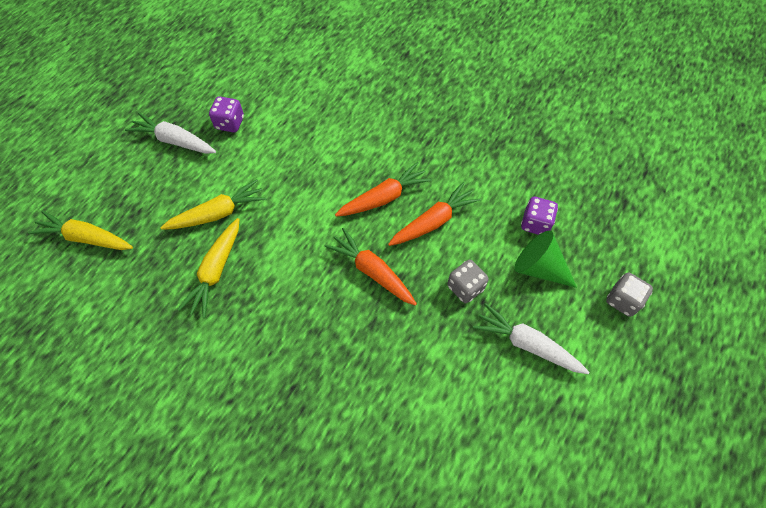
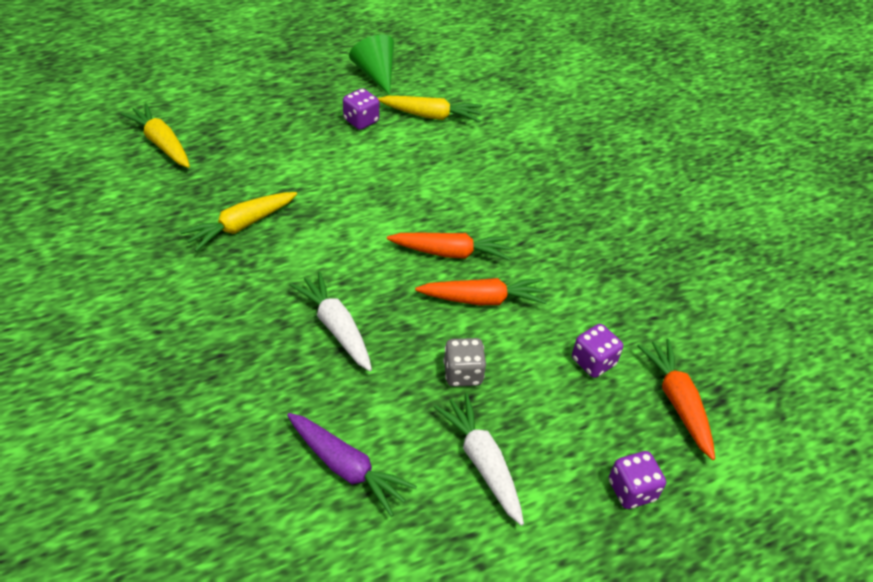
camera: 30 degrees right, 15 degrees down
white carrot [125,112,216,154] -> white carrot moved to [290,272,372,371]
yellow carrot [160,179,266,230] -> yellow carrot moved to [378,96,483,122]
orange carrot [324,228,417,306] -> orange carrot moved to [637,339,715,460]
green cone [514,230,577,288] -> green cone moved to [349,35,394,95]
grey dice [606,273,653,317] -> purple dice [609,451,666,509]
none -> purple carrot [287,413,417,517]

